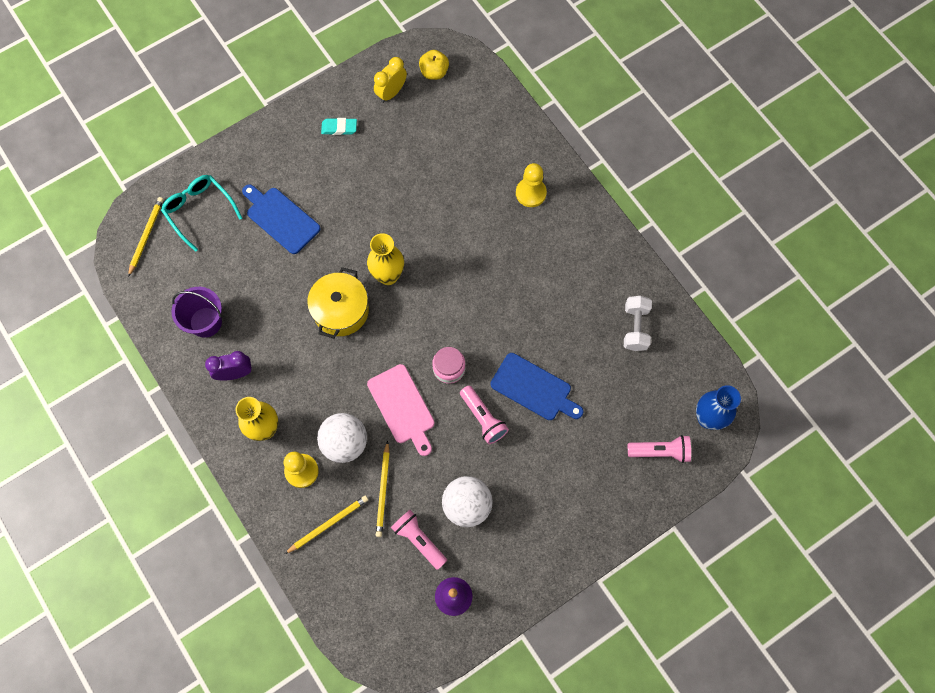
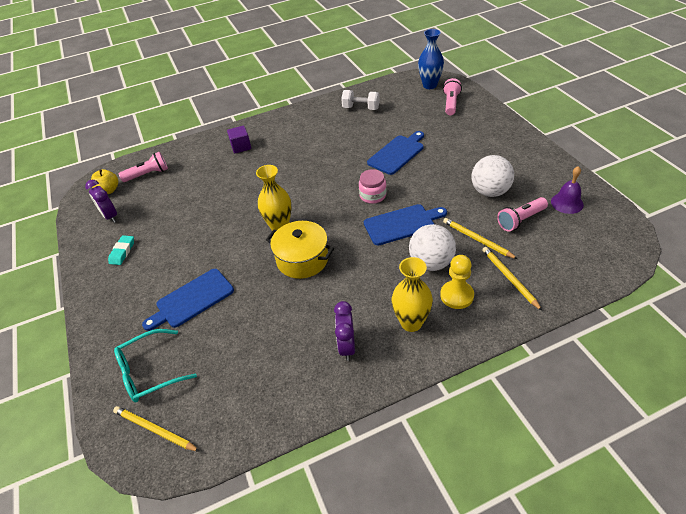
camera: 75 degrees left, 25 degrees down
purple bucket [171,287,222,338] -> none
pink cutting board [367,364,435,456] -> blue cutting board [364,204,447,245]
yellow clock [374,57,407,103] -> purple clock [85,180,117,223]
yellow pencil [376,441,390,537] -> yellow pencil turned 150 degrees counterclockwise [443,218,518,259]
pink flashlight [460,386,509,444] -> pink flashlight moved to [119,152,168,182]
yellow pawn [516,163,547,207] -> purple cube [227,126,251,153]

